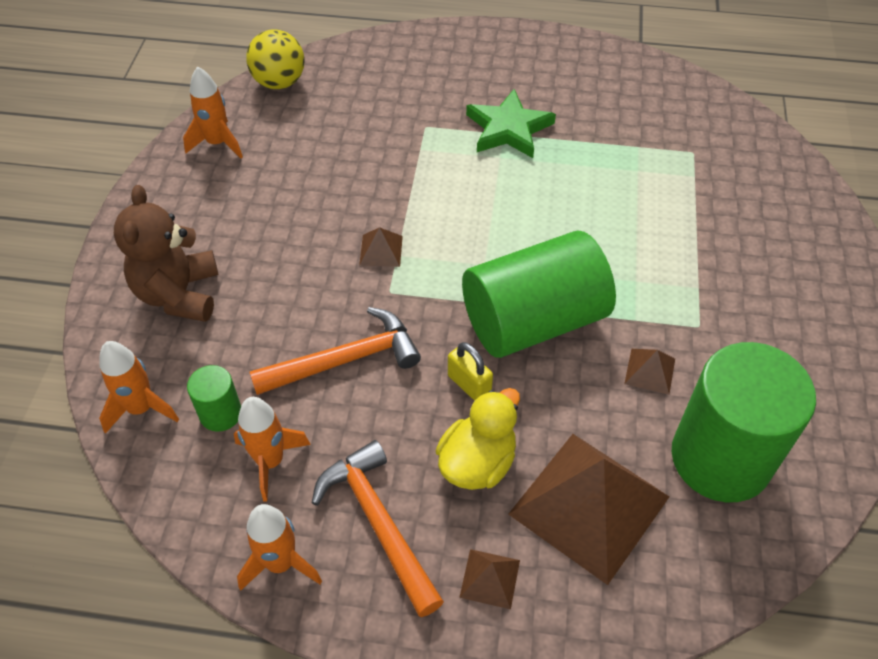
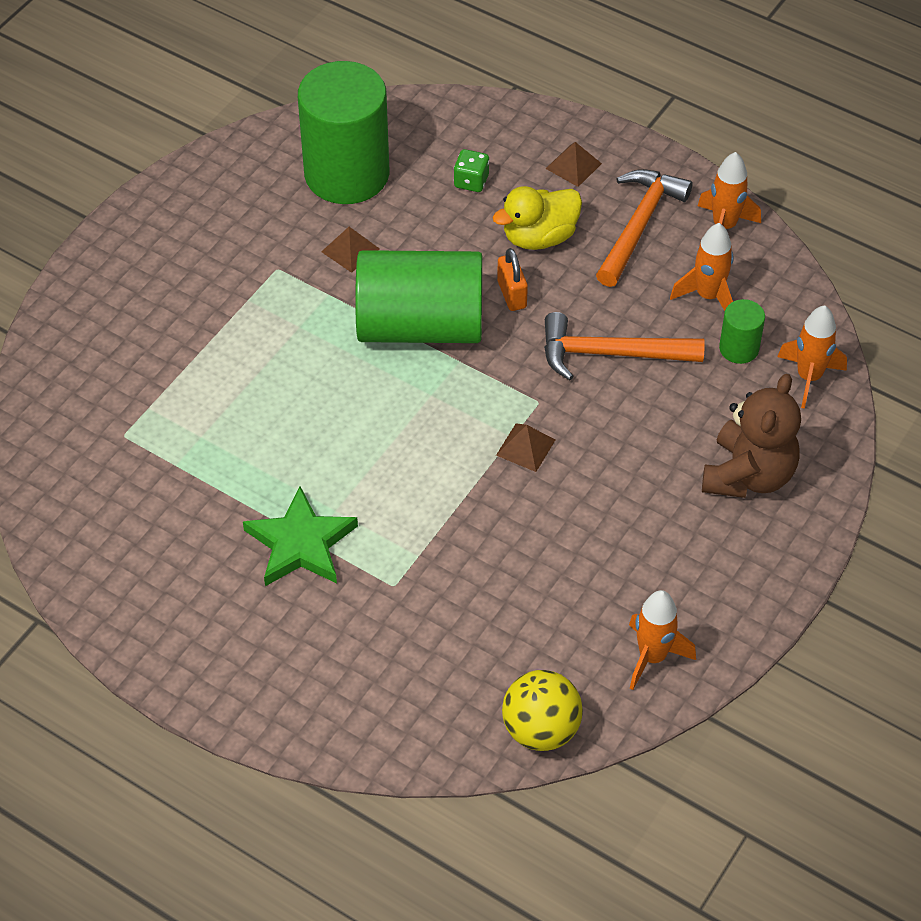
camera: 155 degrees left, 0 degrees up
orange hammer [312,440,444,617] -> orange hammer turned 150 degrees counterclockwise [596,169,693,287]
yellow padlock [448,342,493,401] -> orange padlock [497,248,528,311]
brown pyramid [508,434,669,585] -> green dice [454,149,489,192]

